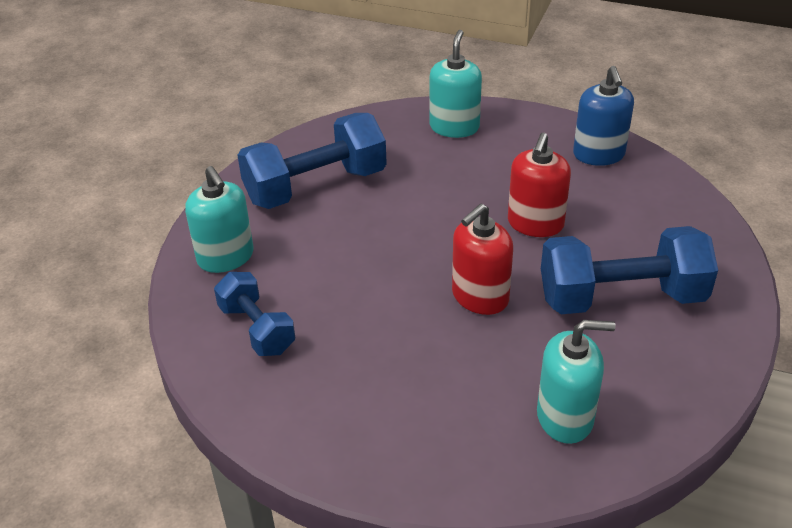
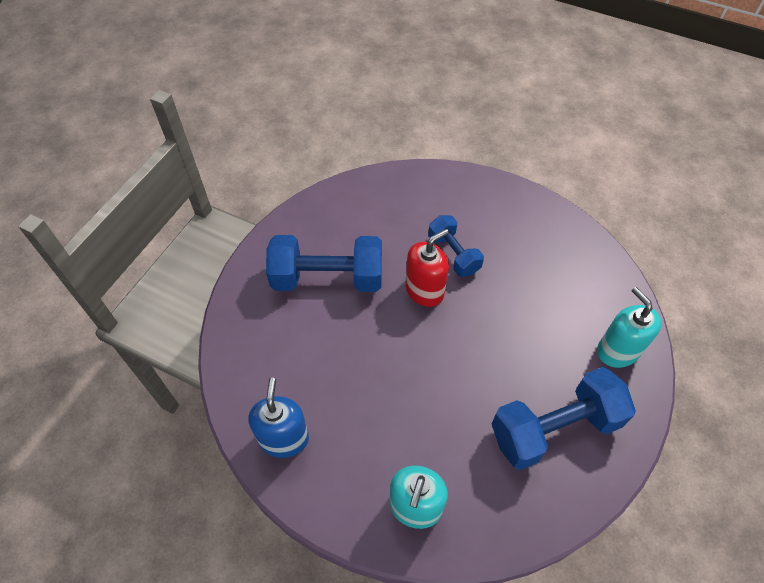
camera: 175 degrees left, 15 degrees up
blue dumbbell [214,272,296,356] -> blue dumbbell moved to [428,215,484,277]
red soap dispenser [508,133,571,237] -> none
turquoise soap dispenser [537,320,616,444] -> none

